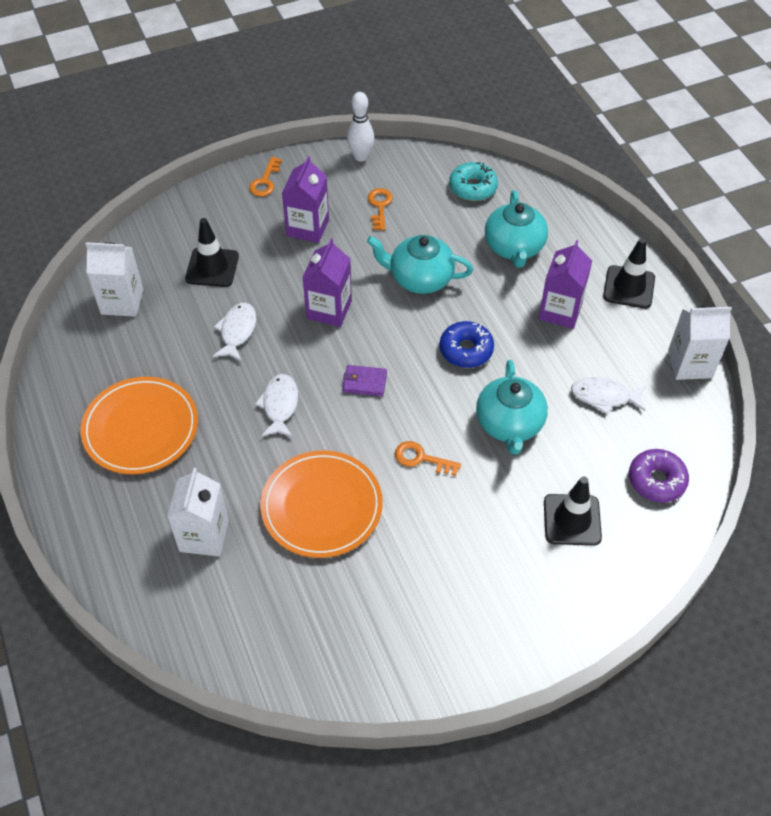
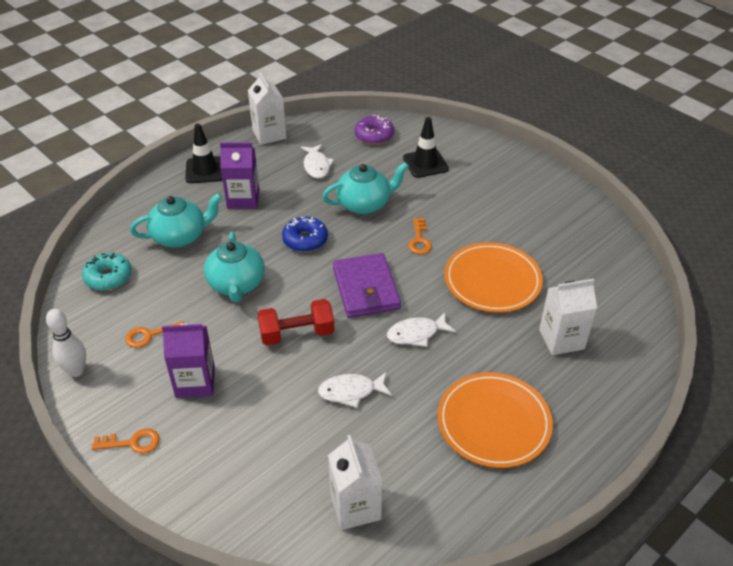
camera: 110 degrees left, 10 degrees down
black traffic cone [185,218,239,287] -> none
purple carton [302,239,352,327] -> red dumbbell [257,299,335,346]
purple wallet [343,365,387,396] -> purple wallet [333,253,401,318], size x2.02

